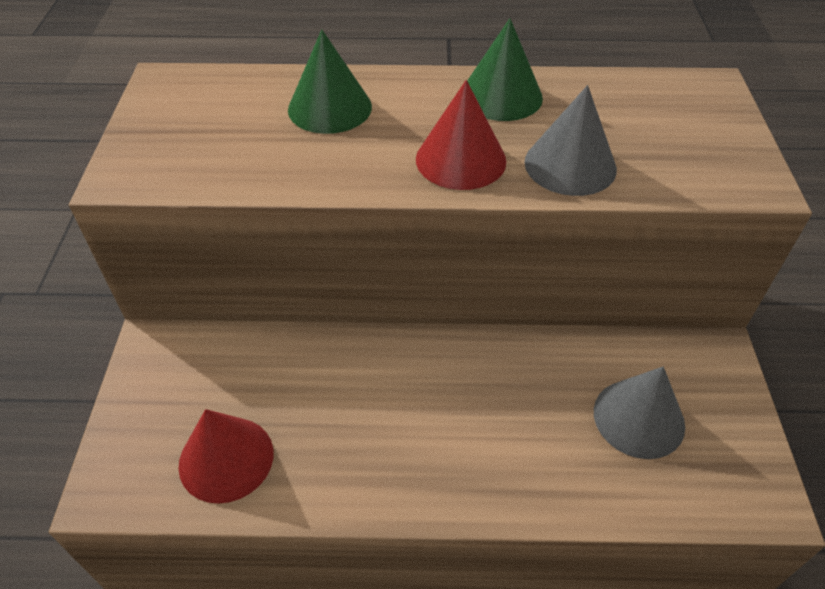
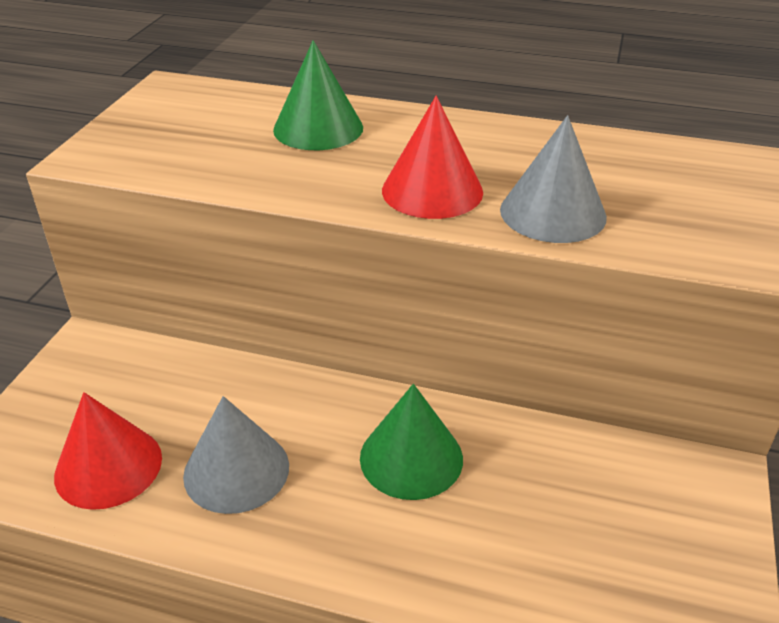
camera: 15 degrees right, 10 degrees down
green cone [467,18,543,121] -> green cone moved to [360,384,463,500]
grey cone [594,366,685,459] -> grey cone moved to [183,396,289,514]

